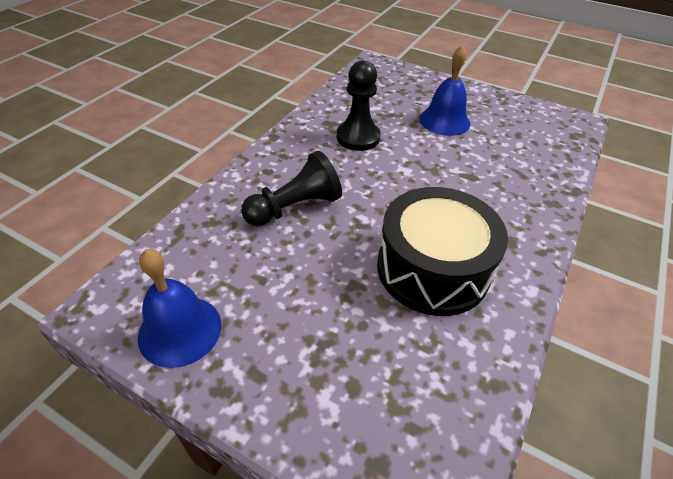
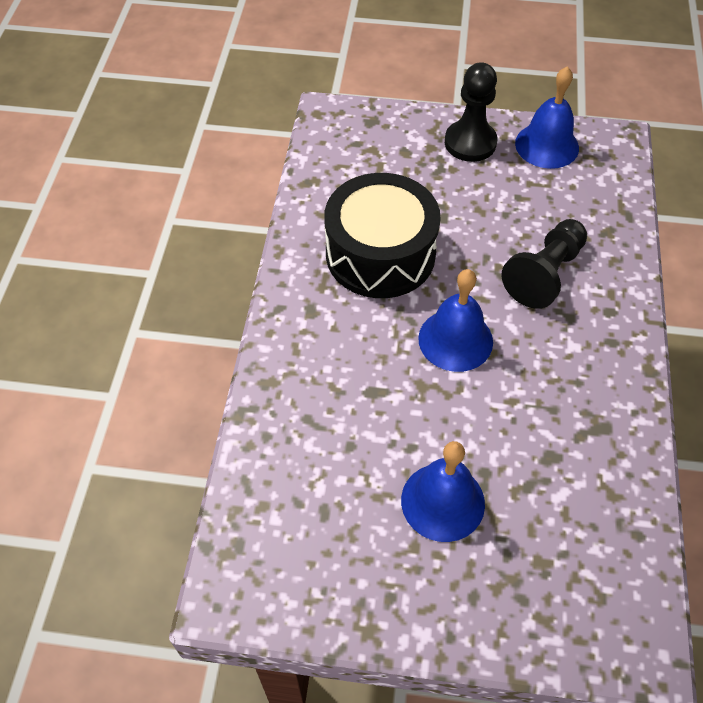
camera: 160 degrees right, 10 degrees up
black pawn [337,60,381,151] -> black pawn moved to [445,62,497,162]
none -> blue bell [418,269,493,372]

